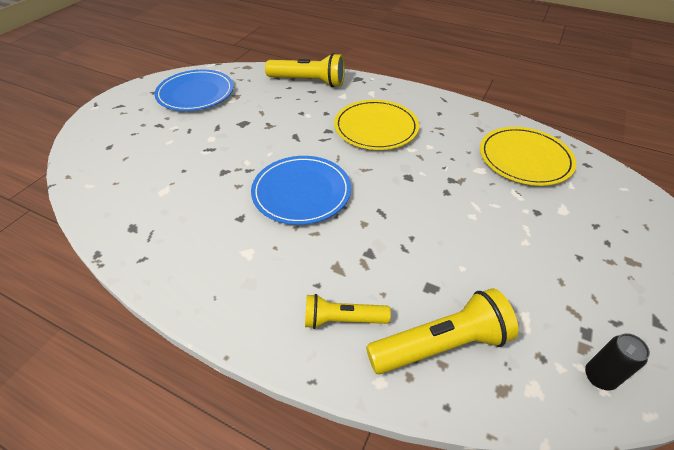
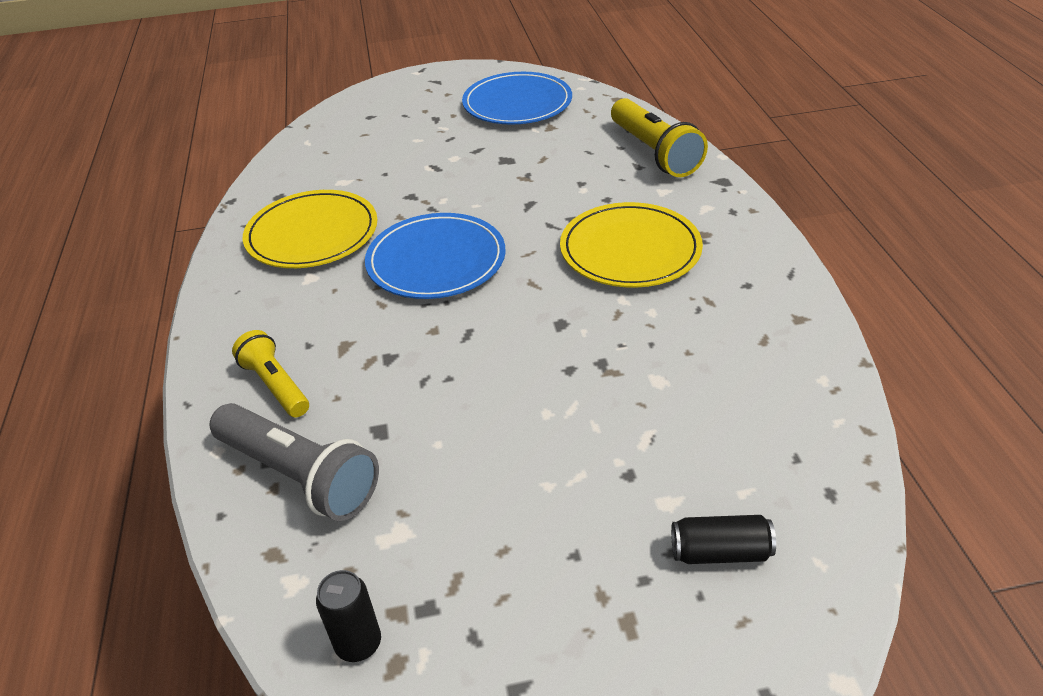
camera: 55 degrees right, 5 degrees down
yellow flashlight [366,288,518,374] -> grey flashlight [209,403,379,521]
yellow plate [480,127,576,186] -> yellow plate moved to [243,190,378,268]
none -> black can [671,515,776,564]

